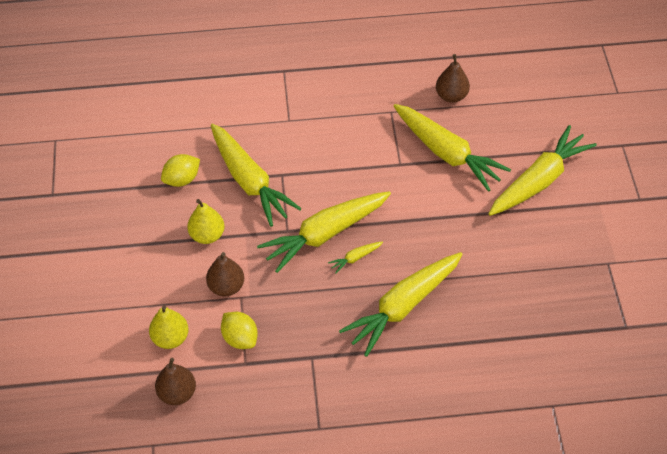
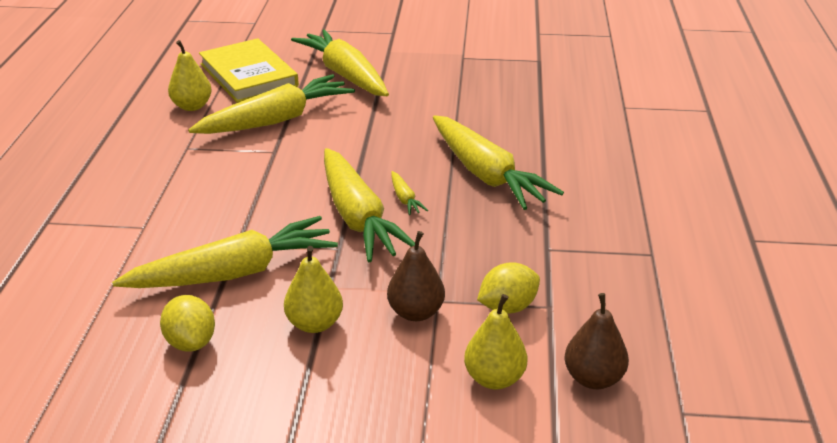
camera: 80 degrees left, 20 degrees down
brown pear [436,54,470,103] -> yellow pear [168,40,212,111]
none -> yellow book [199,38,299,103]

